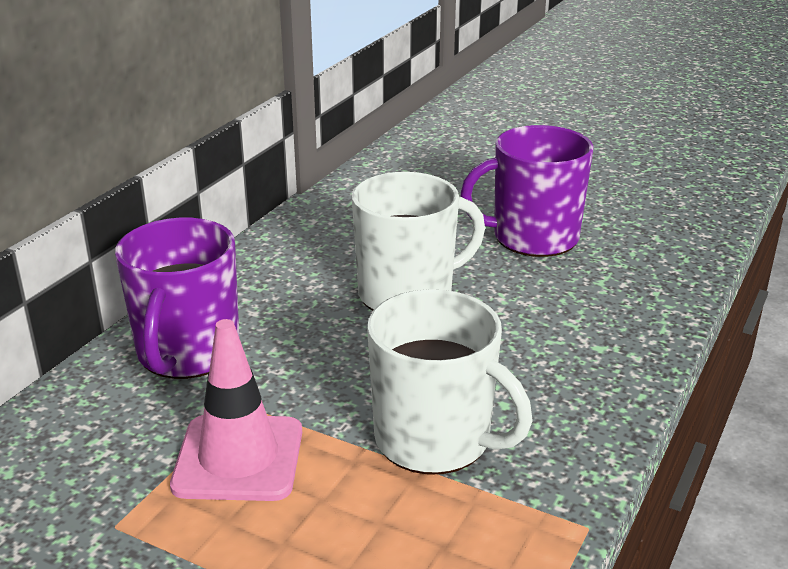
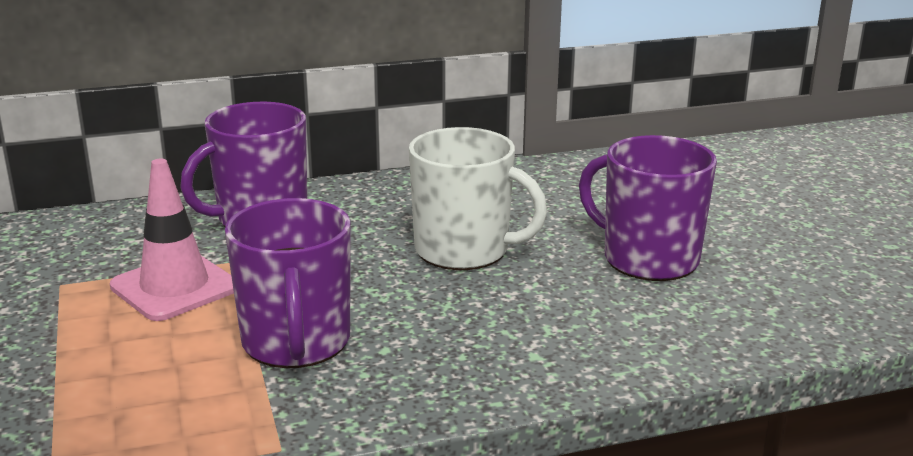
camera: 45 degrees right, 5 degrees down
white mug [367,289,533,475] -> purple mug [225,198,351,368]

